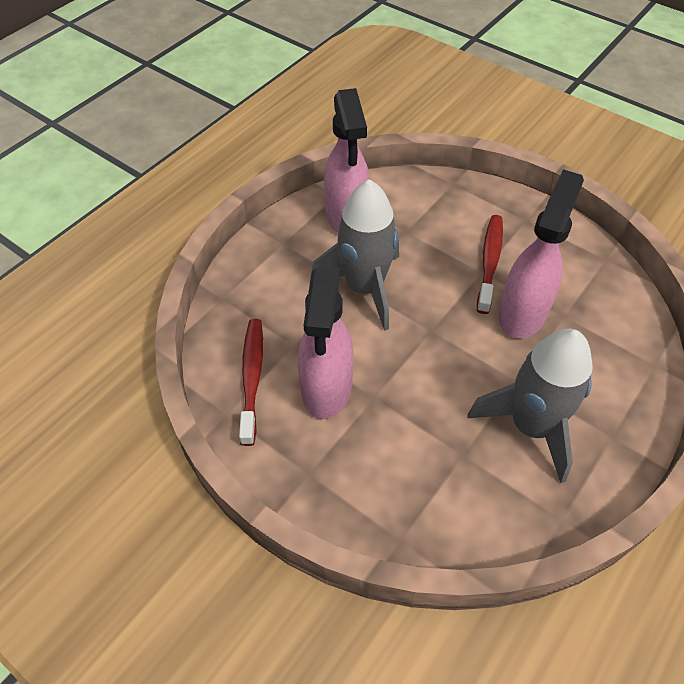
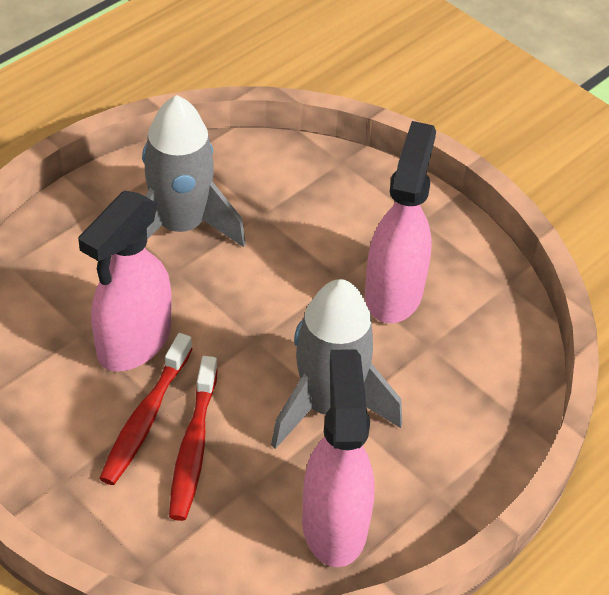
camera: 175 degrees left, 5 degrees down
red toothbrush [239,319,263,446] -> red toothbrush moved to [169,356,218,521]

